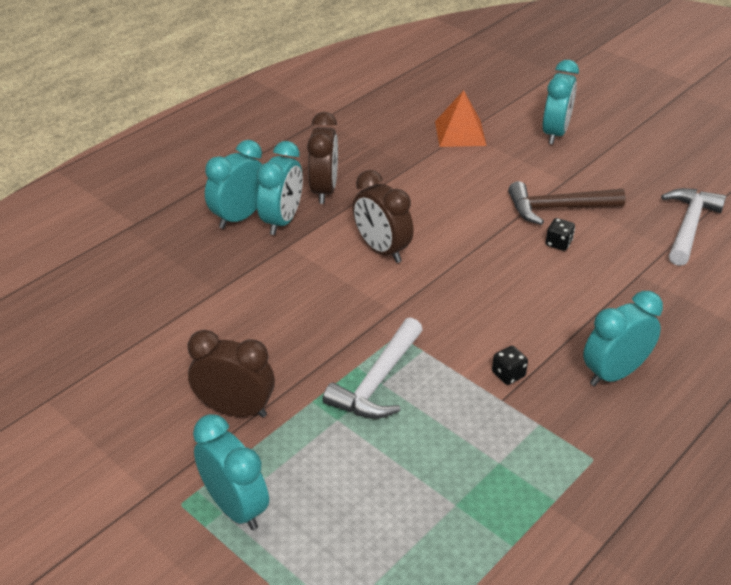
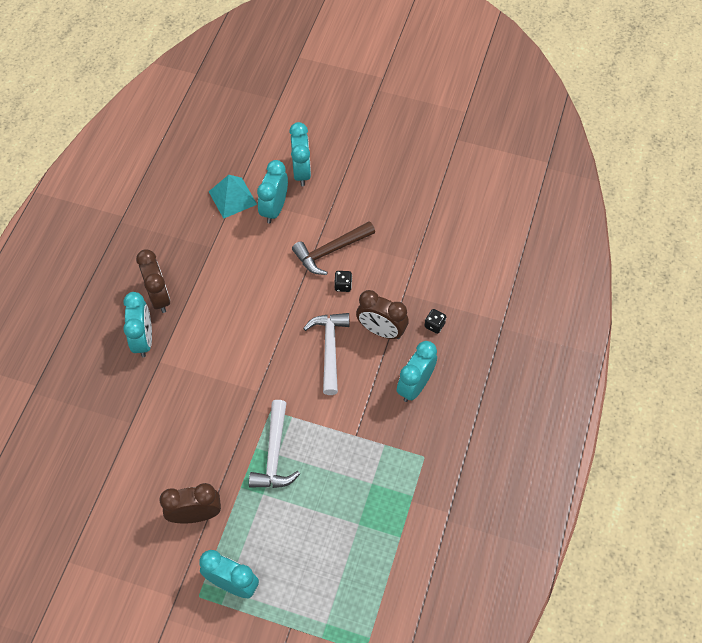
camera: 25 degrees left, 20 degrees up
turquoise clock [205,140,262,229] -> turquoise clock moved to [257,160,288,224]
brown clock [353,170,414,263] -> brown clock moved to [356,290,409,339]
orange pyramid [435,90,487,147] -> turquoise pyramid [209,175,257,219]
black dice [492,346,528,385] -> black dice moved to [424,309,446,334]
white hammer [661,188,726,266] -> white hammer moved to [303,313,349,395]

